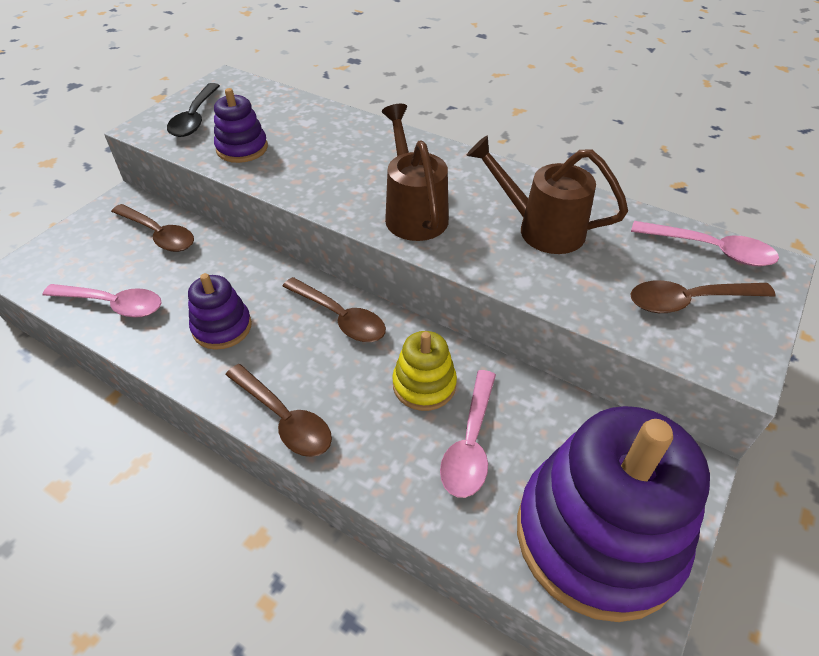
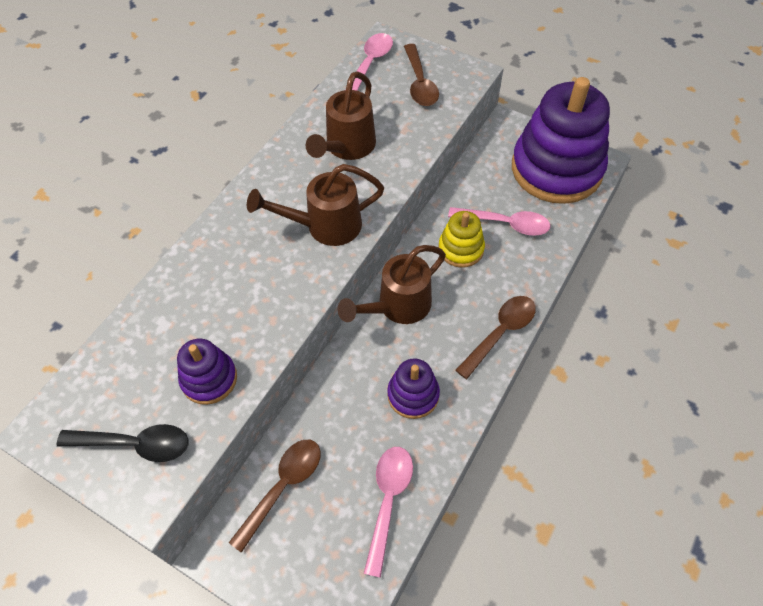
camera: 90 degrees left, 10 degrees up
brown spoon [282,277,386,342] -> brown watering can [338,245,446,324]

